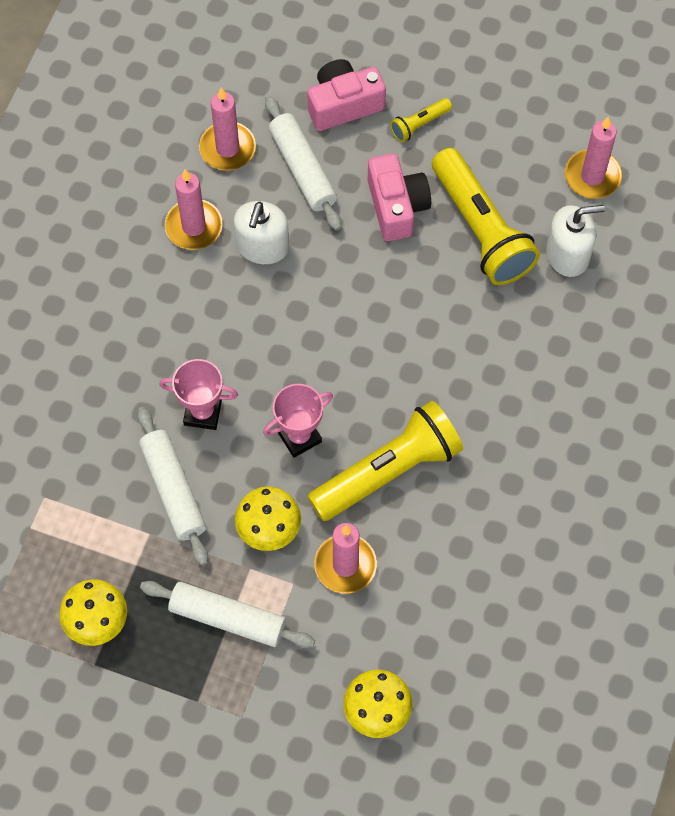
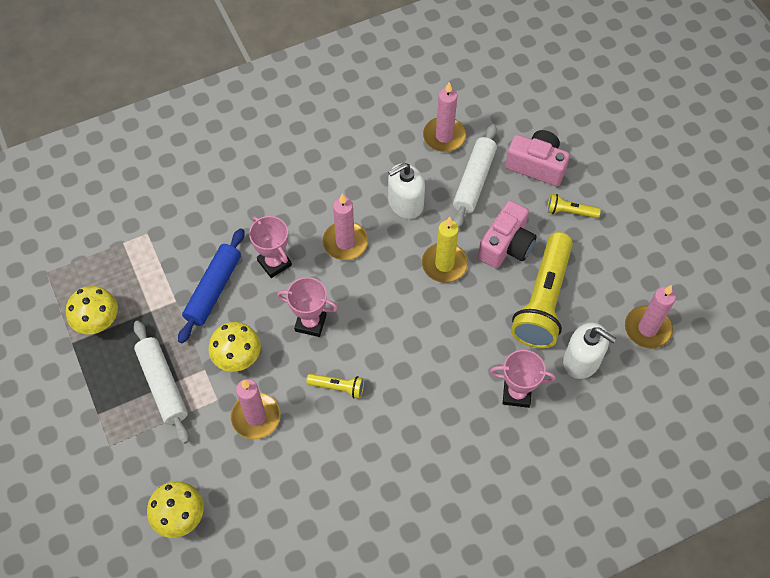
camera: 45 degrees right, 5 degrees down
white rolling pin [137,407,208,566] -> blue rolling pin [178,228,244,343]
pink candle [165,169,223,250] -> pink candle moved to [323,194,368,260]
yellow flashlight [307,401,463,521] -> yellow flashlight [306,373,364,399], size x0.44
none -> yellow candle [422,217,468,283]
none -> pink trophy [490,350,556,408]

